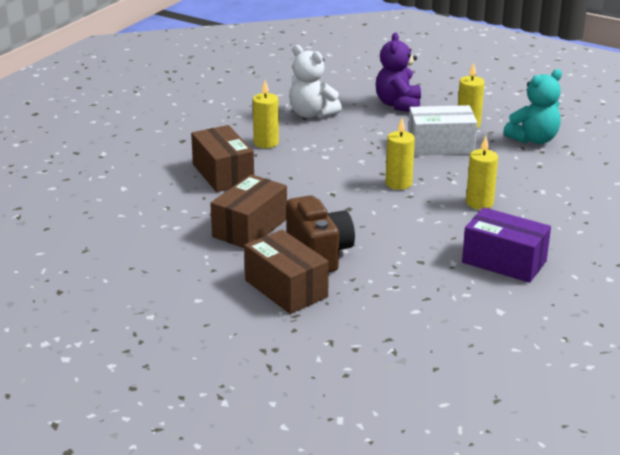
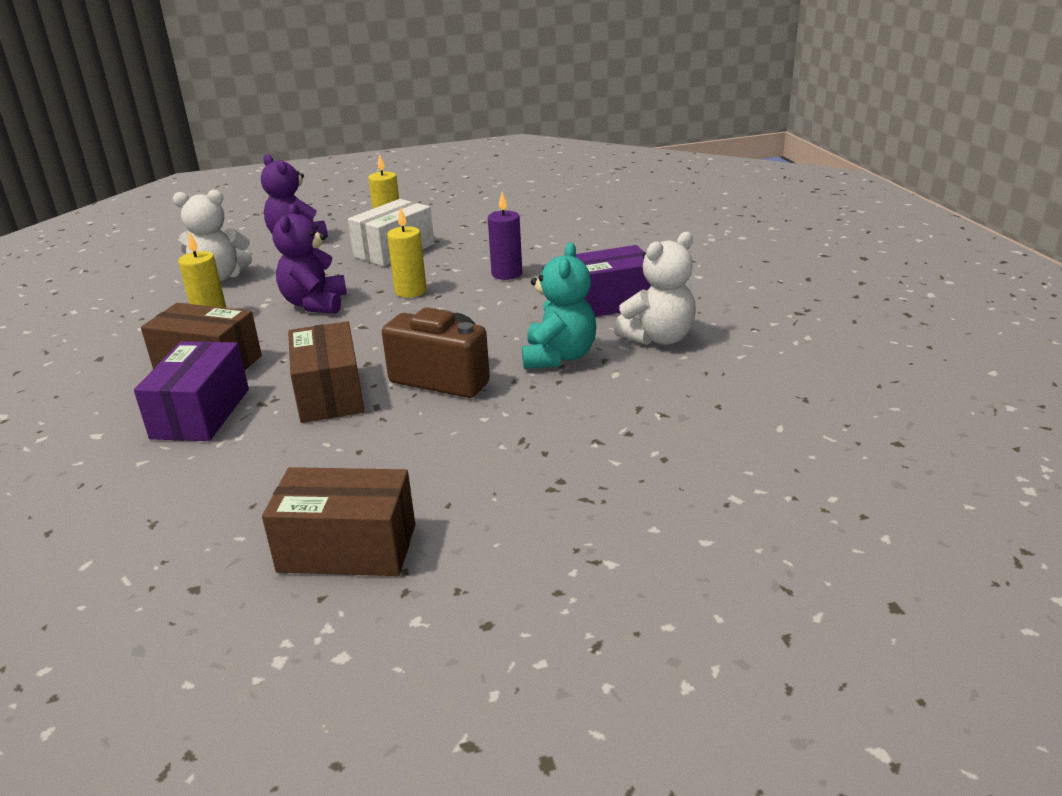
camera: 45 degrees left, 0 degrees up
brown box [244,230,329,314] -> brown box moved to [262,467,415,576]
yellow candle [466,136,498,210] -> purple candle [488,192,522,280]
turquoise teddy bear [503,69,562,144] -> turquoise teddy bear moved to [522,243,596,369]
none -> purple box [134,341,249,441]
none -> purple teddy bear [272,203,347,314]
none -> white teddy bear [614,232,696,345]

